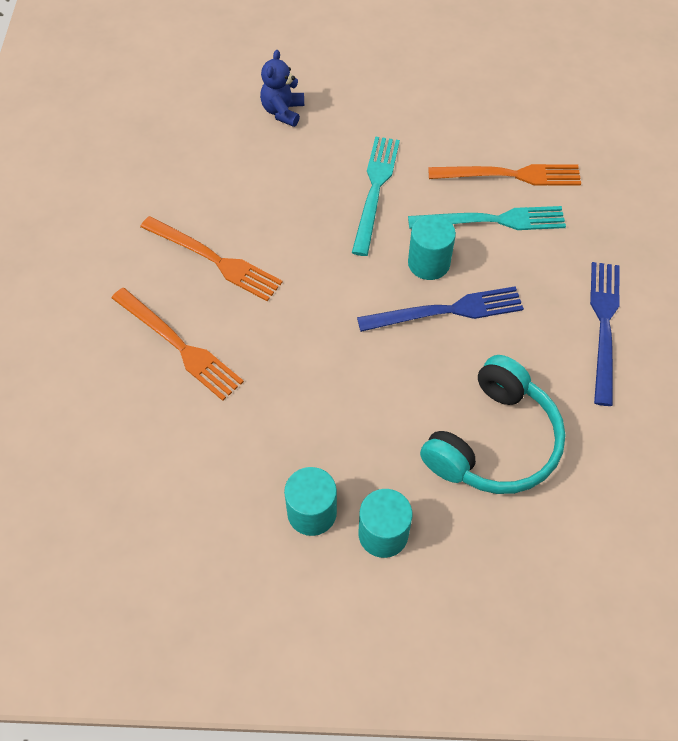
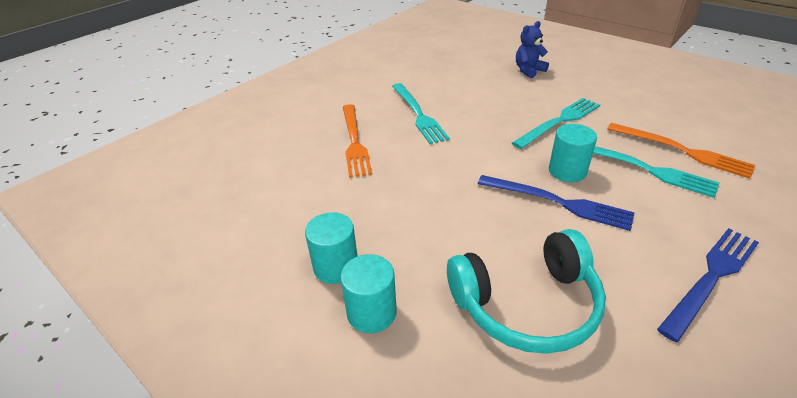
camera: 40 degrees right, 20 degrees down
orange fork [140,216,283,301] -> turquoise fork [392,83,450,144]

